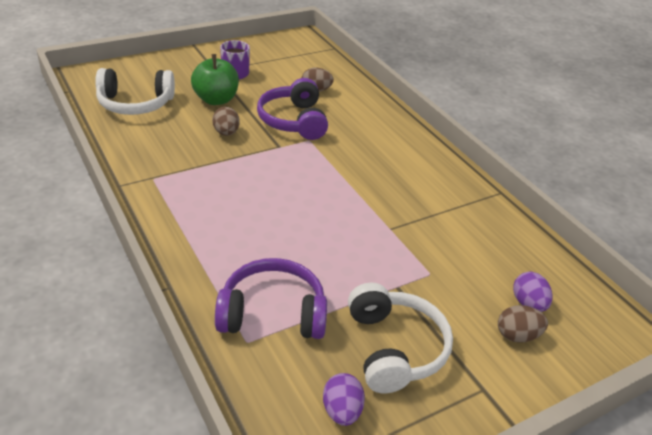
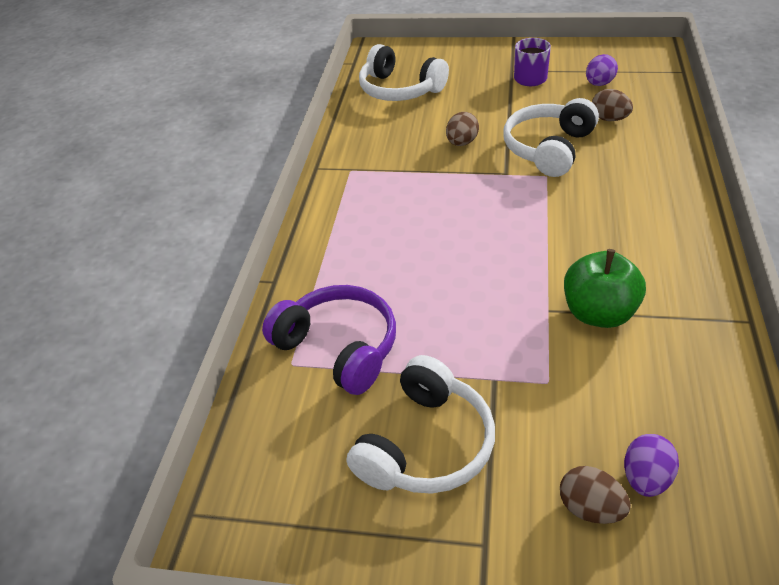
camera: 45 degrees right, 5 degrees up
green apple [191,54,239,105] -> green apple moved to [564,249,646,328]
purple headphones [257,78,328,140] -> white headphones [503,98,599,177]
purple egg [323,373,365,426] -> purple egg moved to [586,54,618,86]

